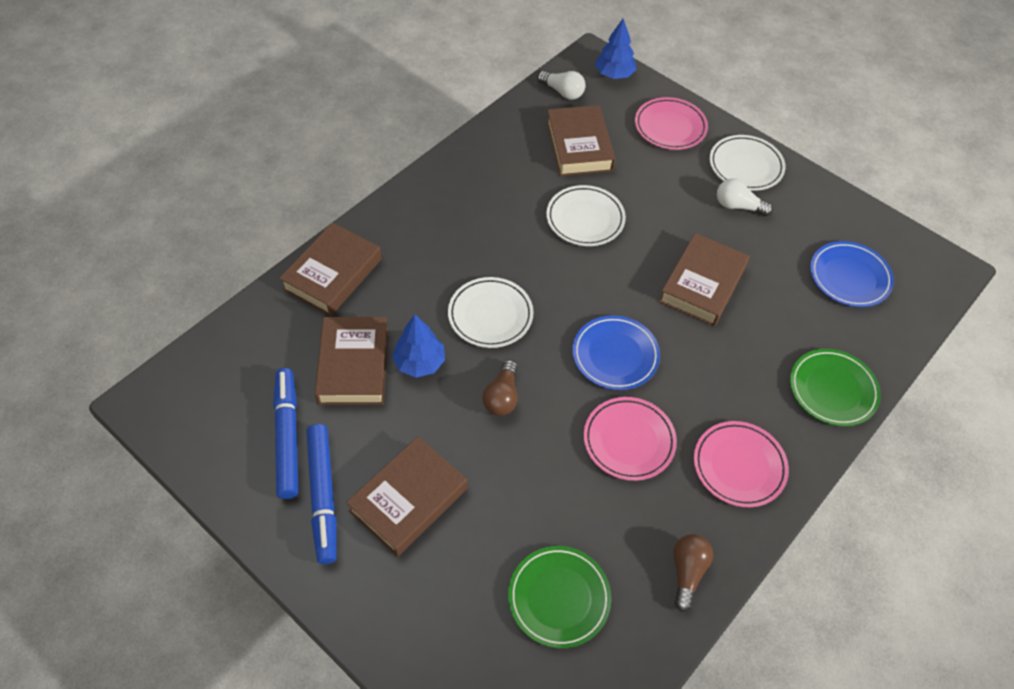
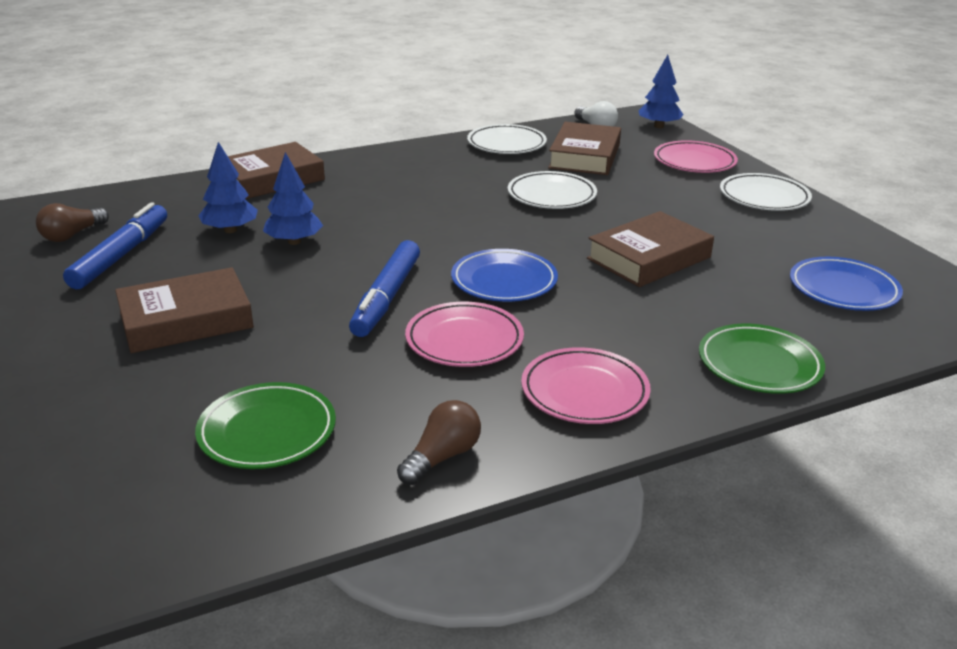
camera: 25 degrees right, 25 degrees down
blue marker [307,424,337,564] -> blue marker moved to [349,240,420,337]
brown book [315,317,388,405] -> blue tree [198,142,258,233]
white plate [448,277,533,348] -> white plate moved to [467,124,547,154]
brown light bulb [482,360,518,416] -> brown light bulb moved to [36,203,109,242]
white light bulb [717,178,773,216] -> none

